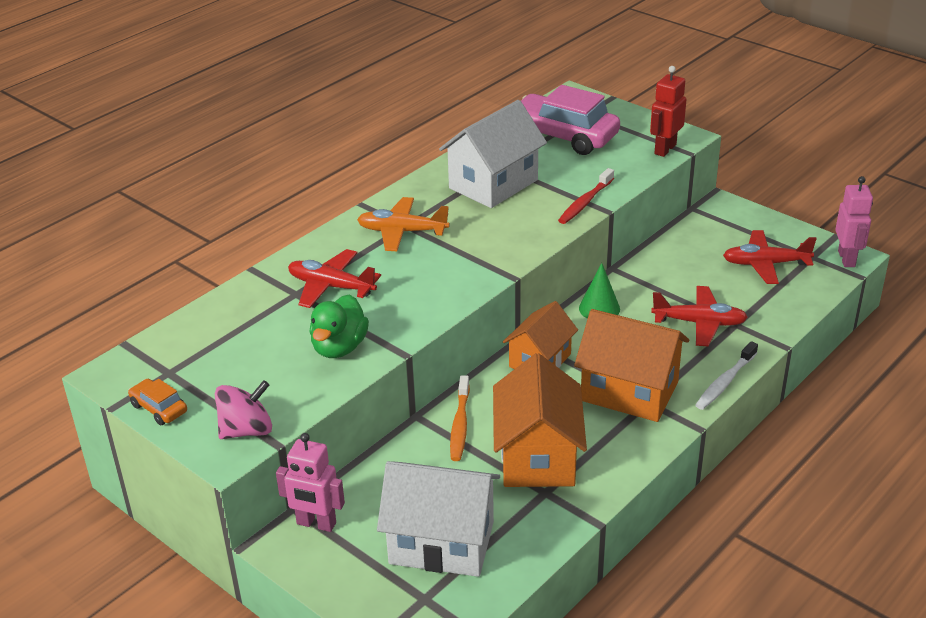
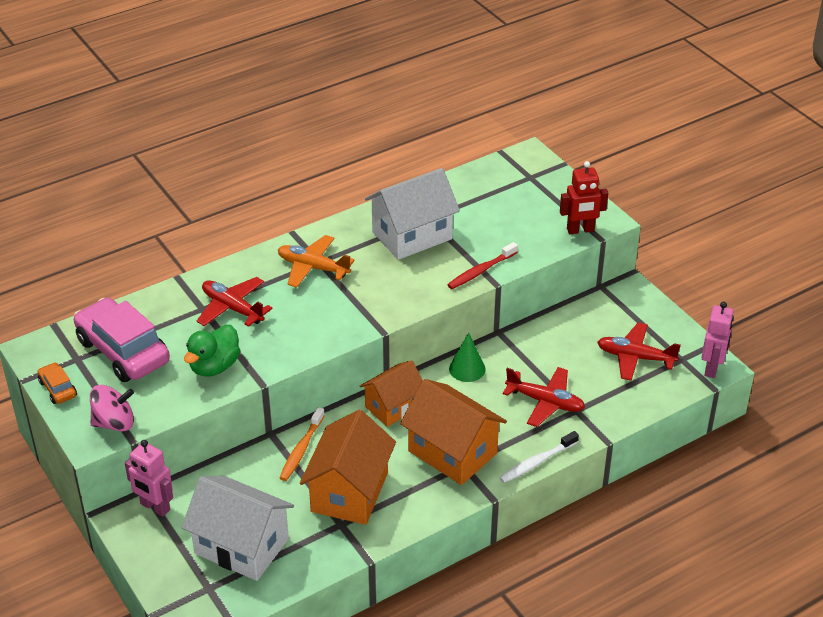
camera: 15 degrees right, 5 degrees up
pink car [521,85,620,155] -> pink car moved to [74,298,170,382]
red robot [650,66,687,157] -> red robot turned 150 degrees counterclockwise [560,161,608,234]

